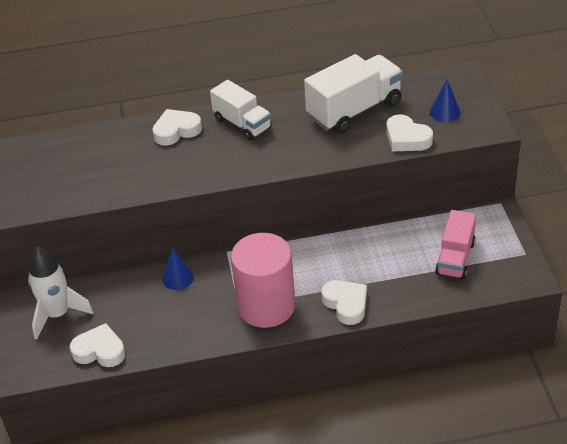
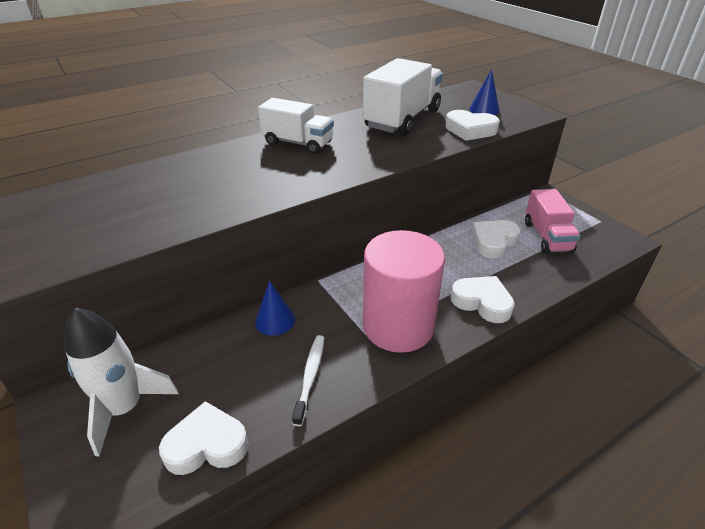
camera: 25 degrees left, 5 degrees down
white heart [152,109,202,146] -> white heart moved to [472,220,521,259]
none -> white toothbrush [292,335,324,426]

